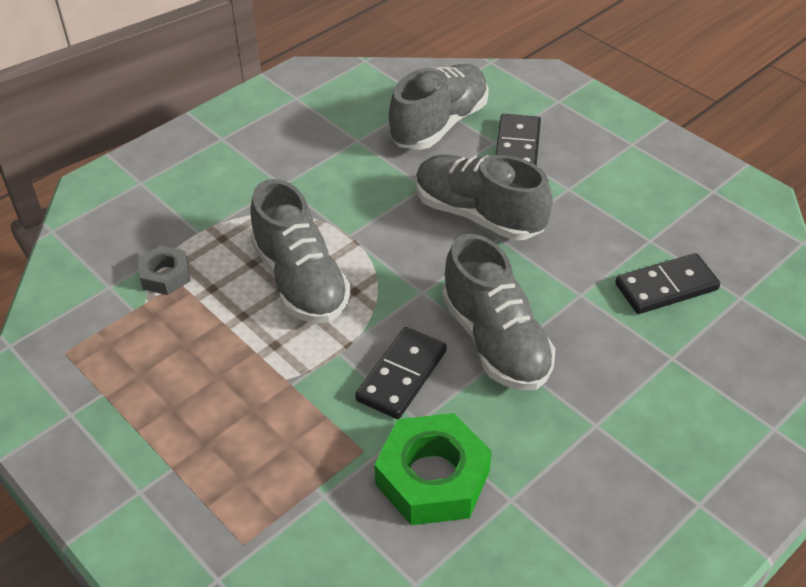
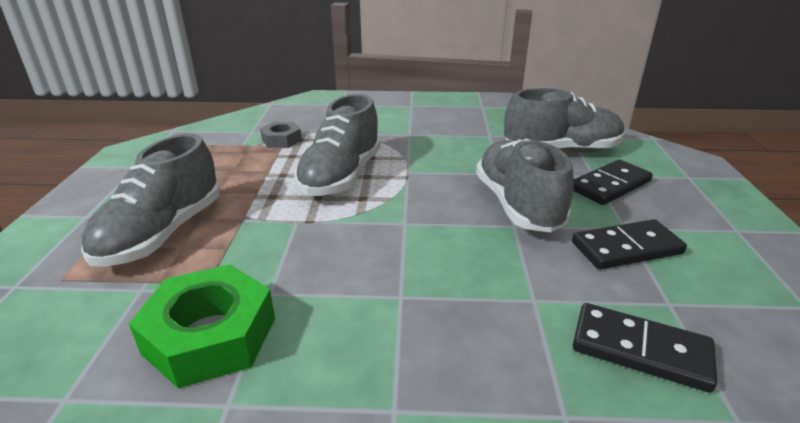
camera: 45 degrees right, 15 degrees down
black domino [355,327,447,419] -> black domino moved to [572,219,687,269]
grey shoe [442,234,555,390] -> grey shoe moved to [81,134,220,267]

